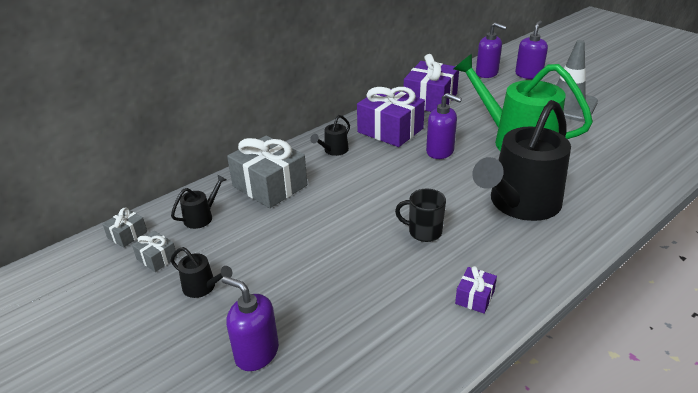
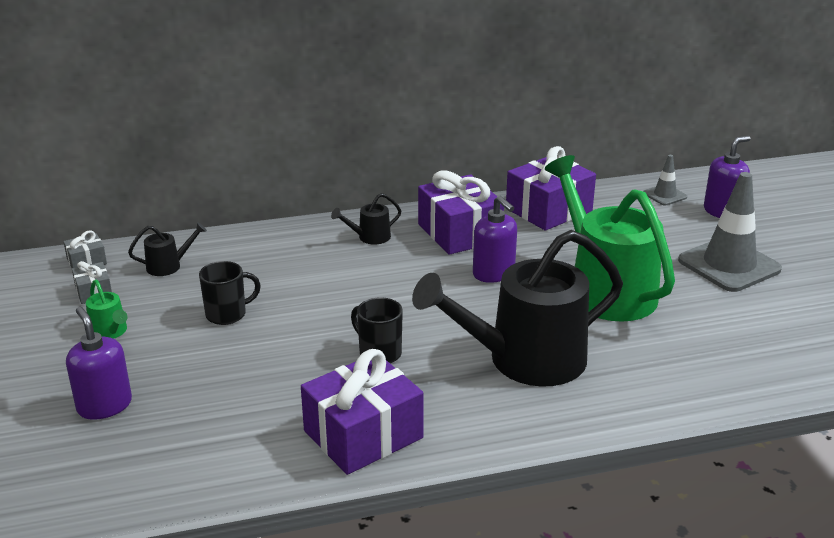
camera: 25 degrees right, 5 degrees down
black watering can [170,247,232,298] -> green watering can [86,280,127,339]
grey gift [227,135,307,208] -> none
purple gift [455,266,497,314] -> purple gift [301,349,424,475], size x2.16
purple soap dispenser [476,22,507,78] -> grey traffic cone [643,155,687,205]
none -> black mug [199,261,261,325]

